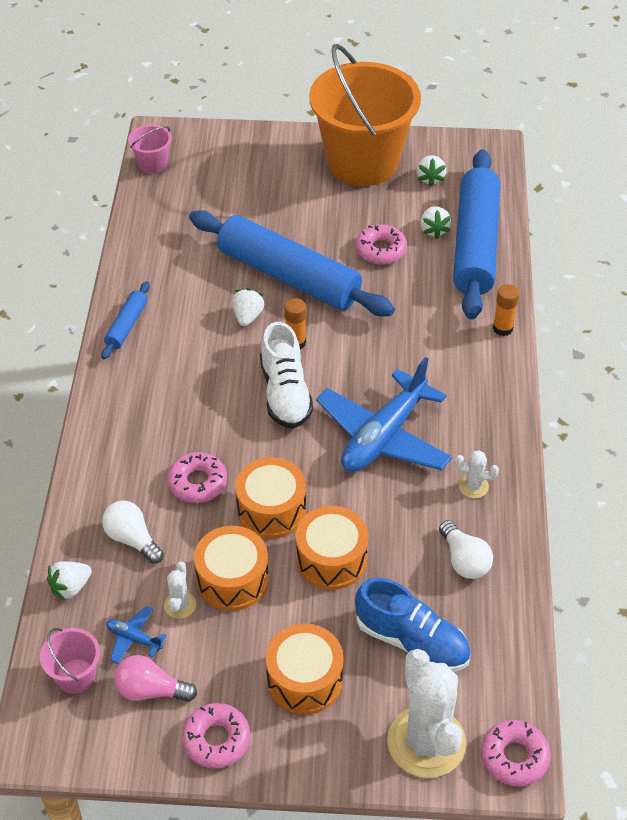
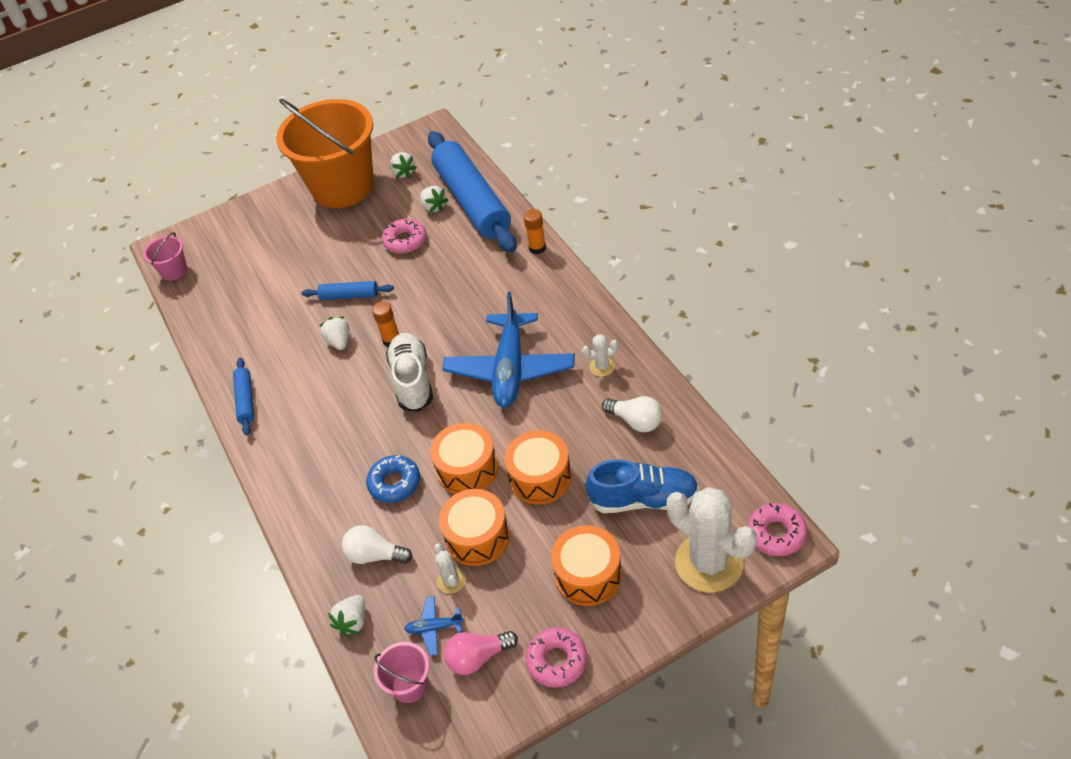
camera: 25 degrees left, 0 degrees up
pink donut [167,452,227,503] -> blue donut [366,455,420,503]
blue rolling pin [189,210,395,316] -> blue rolling pin [301,281,394,300], size x0.43
white shoe [260,322,313,429] -> white shoe turned 150 degrees counterclockwise [386,333,433,412]

